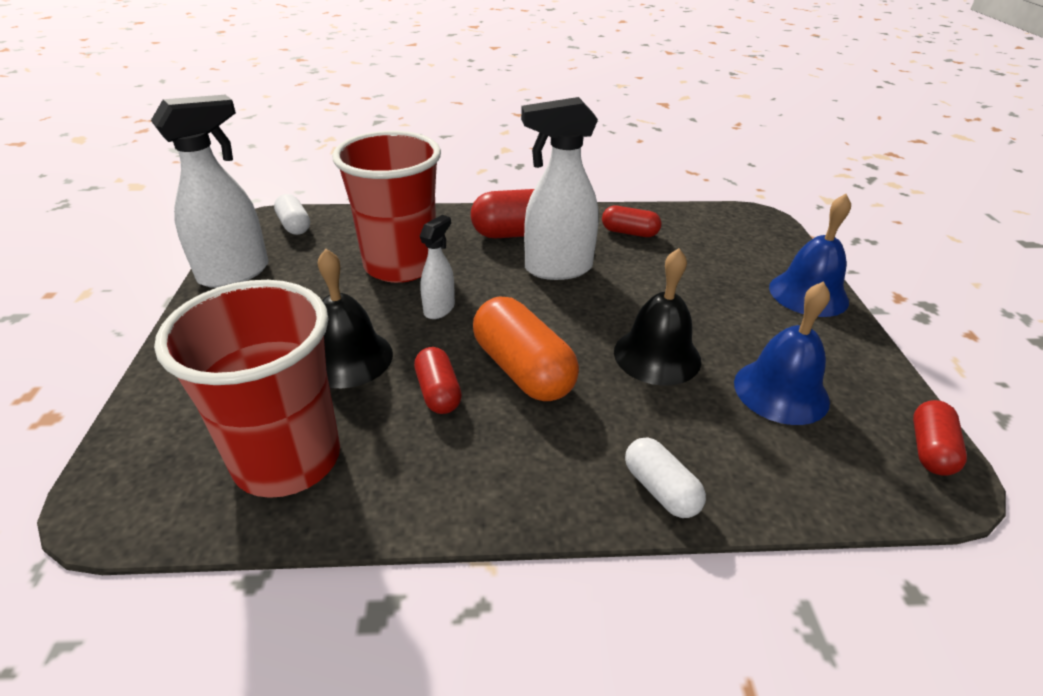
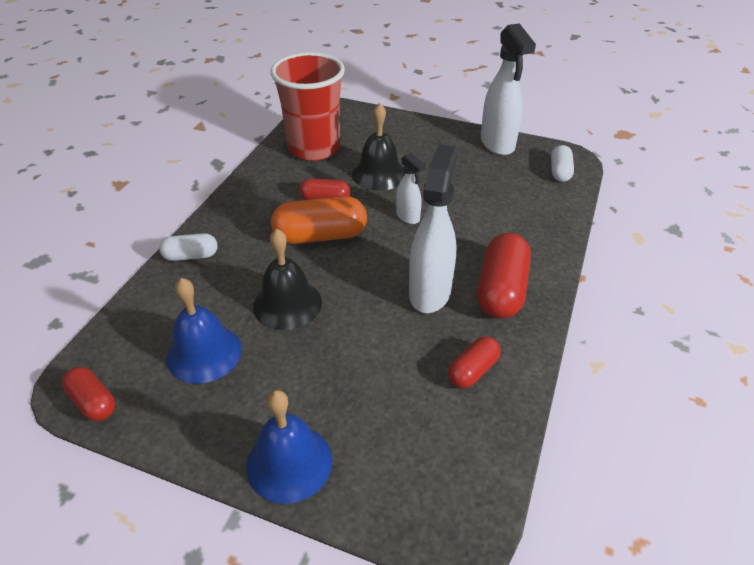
camera: 115 degrees right, 5 degrees up
white capsule [274,194,310,235] -> white capsule turned 75 degrees counterclockwise [551,145,574,182]
red cup [332,131,441,283] -> none

